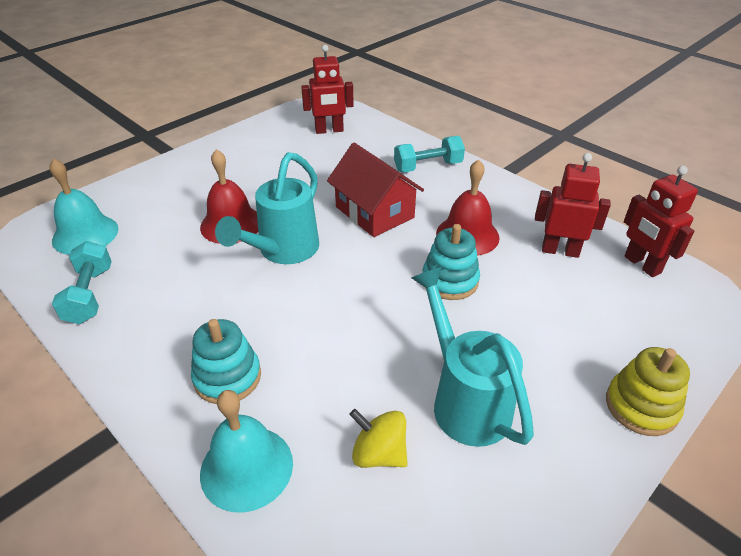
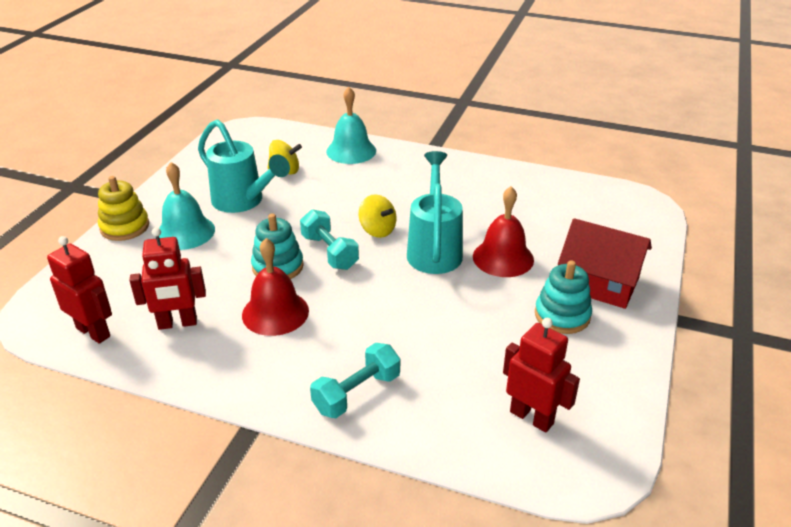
camera: 155 degrees right, 5 degrees down
turquoise bell [49,159,118,255] -> turquoise bell moved to [159,162,215,250]
turquoise dumbbell [52,241,112,324] -> turquoise dumbbell moved to [300,209,359,270]
turquoise stacking toy [191,319,261,404] -> turquoise stacking toy moved to [535,260,592,334]
red robot [301,45,354,134] -> red robot turned 75 degrees clockwise [503,318,580,433]
red house [327,143,424,237] -> red house moved to [558,218,652,309]
none -> yellow spinning top [359,194,396,238]

